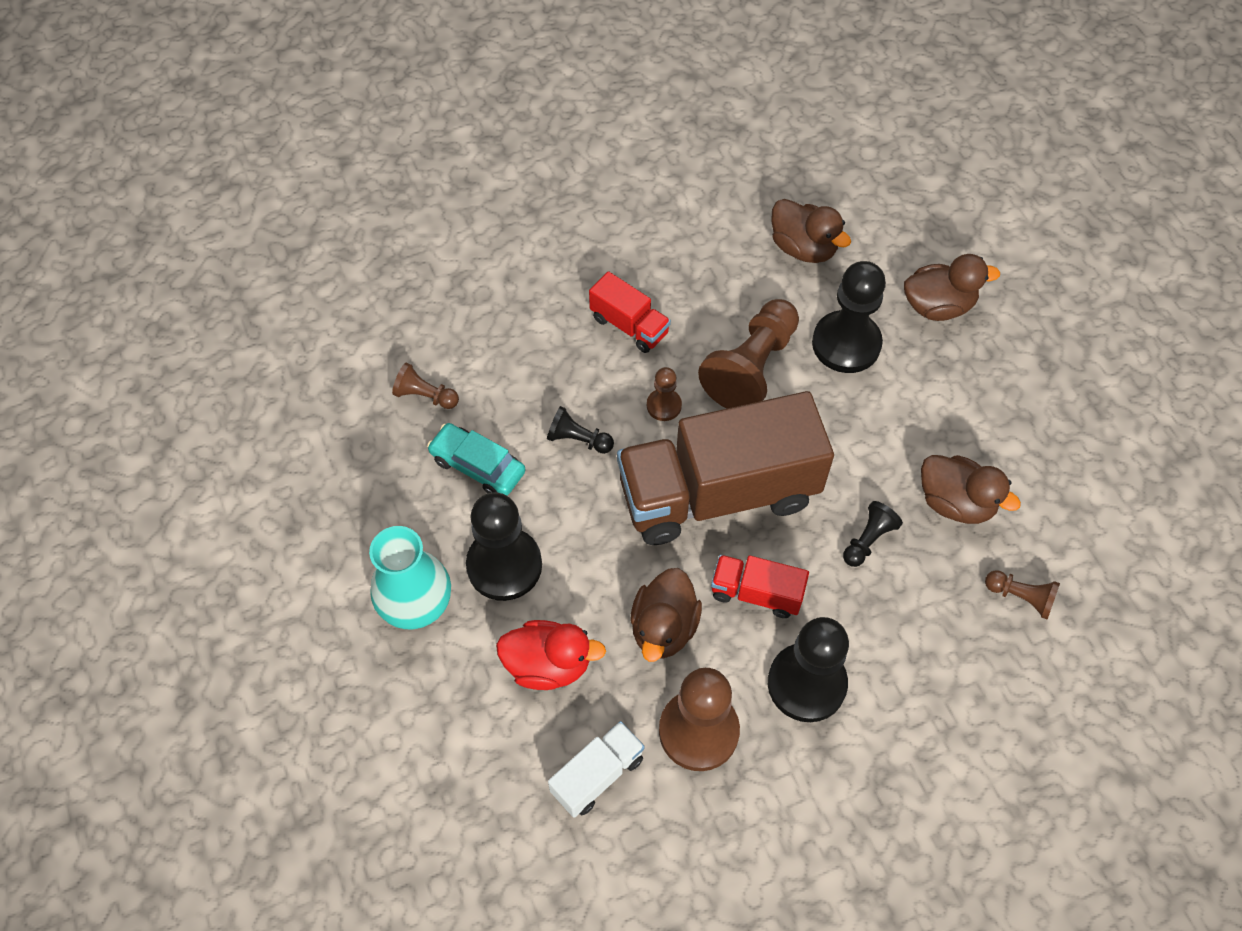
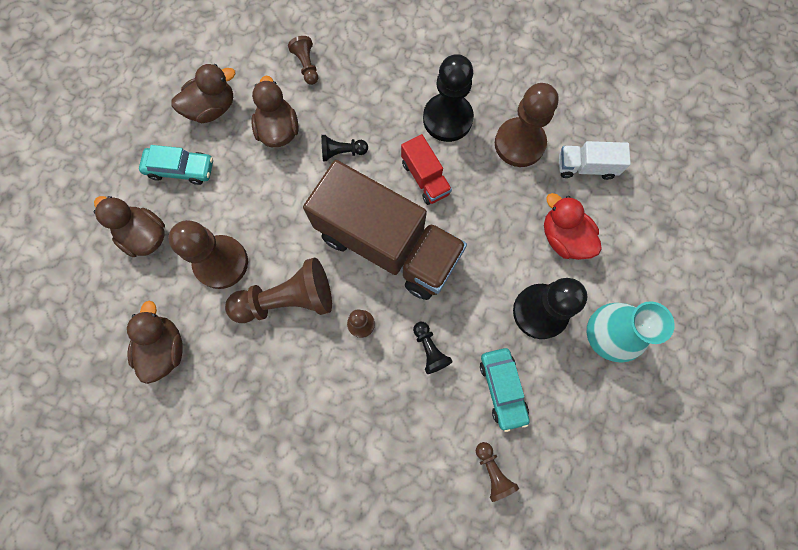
camera: 135 degrees left, 15 degrees up
red truck [589,271,671,353] -> none
brown duck [631,568,702,662] -> brown duck moved to [172,64,235,123]
black pawn [812,261,886,373] -> brown pawn [168,220,248,289]
none -> turquoise car [139,145,213,185]

